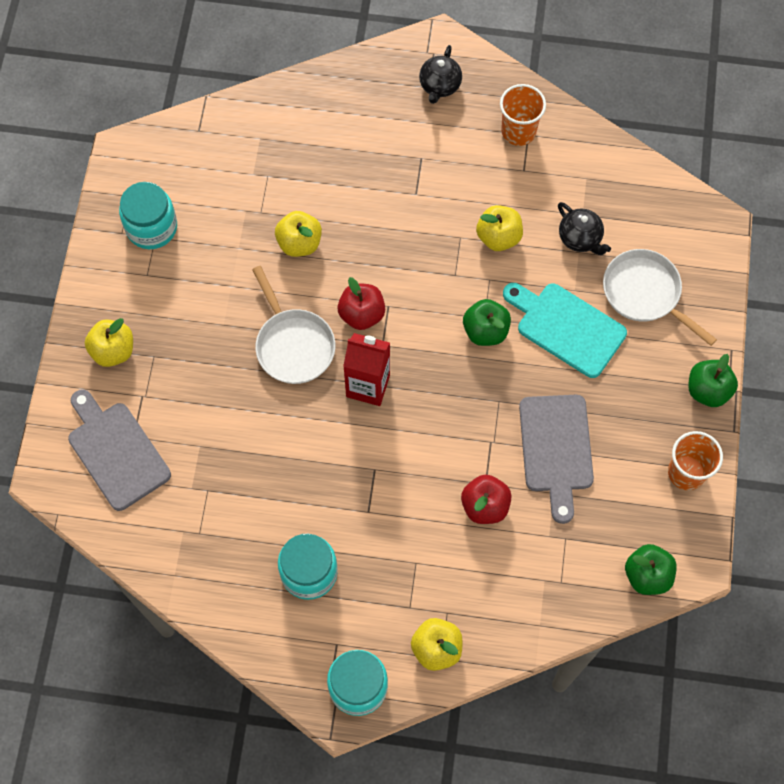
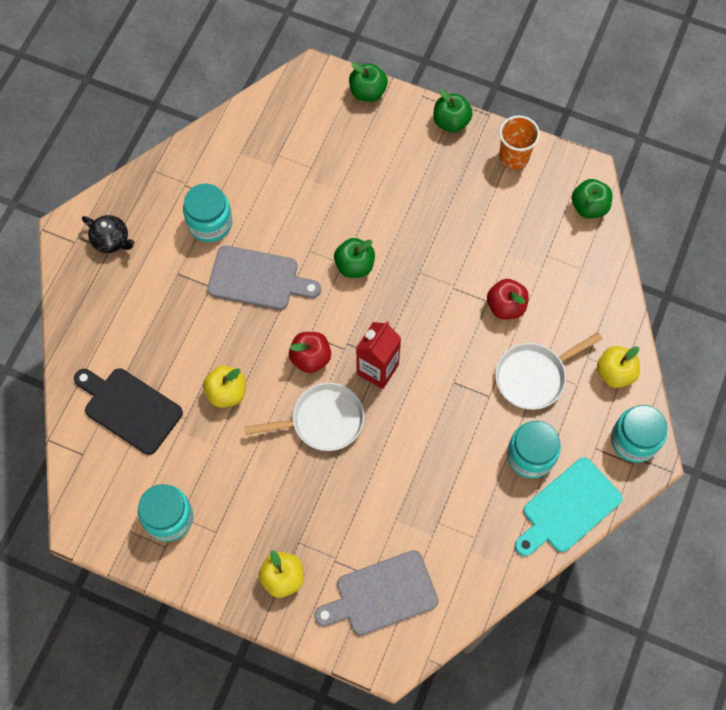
camera: 75 degrees left, 0 degrees up
yellow apple [476,205,523,251] -> none
orange cup [500,84,546,146] -> none
turquoise cutting board [503,283,627,378] -> turquoise cutting board moved to [515,457,623,556]
grey cutting board [519,395,594,524] -> grey cutting board moved to [207,245,321,310]
black teapot [558,202,611,255] -> none
white pan [603,249,717,346] -> white pan moved to [495,332,603,410]
none -> black cutting board [74,368,183,455]
none -> turquoise jar [183,184,232,242]
none -> green apple [349,62,388,102]

